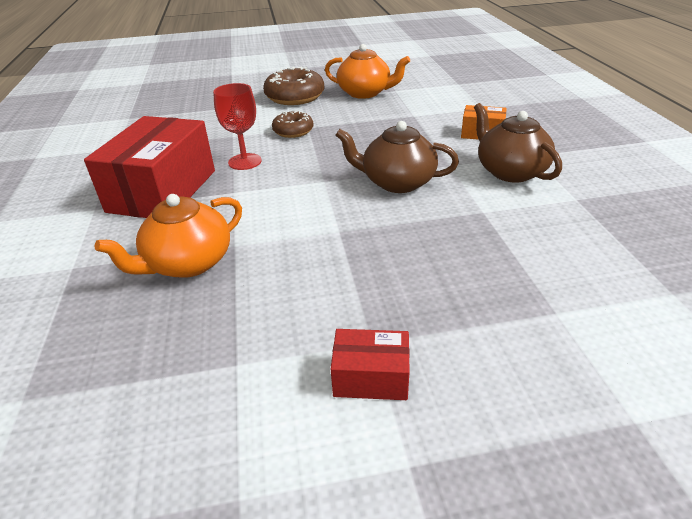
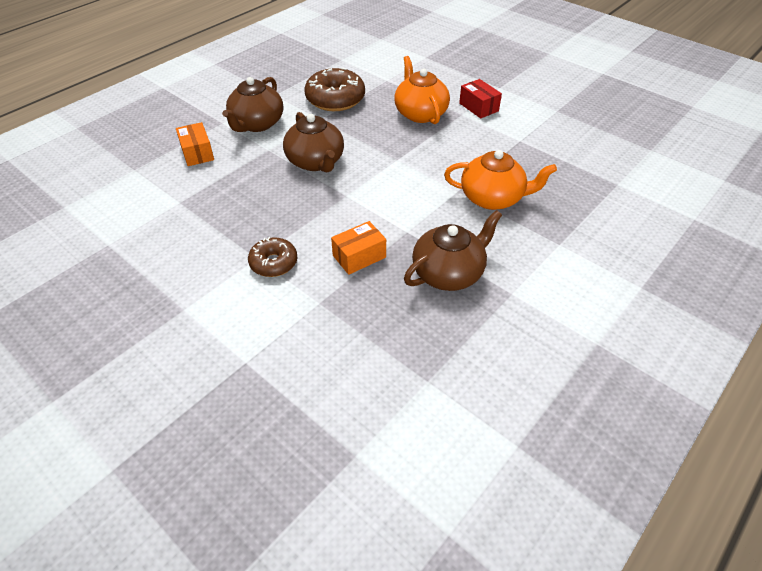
camera: 130 degrees left, 10 degrees up
red box [84,116,215,218] -> brown teapot [404,210,502,291]
red goblet [213,83,262,170] -> orange box [331,221,386,275]
brown donut [263,67,324,105] -> brown donut moved to [305,68,365,111]
orange teapot [325,44,410,99] -> orange teapot moved to [394,56,450,124]

